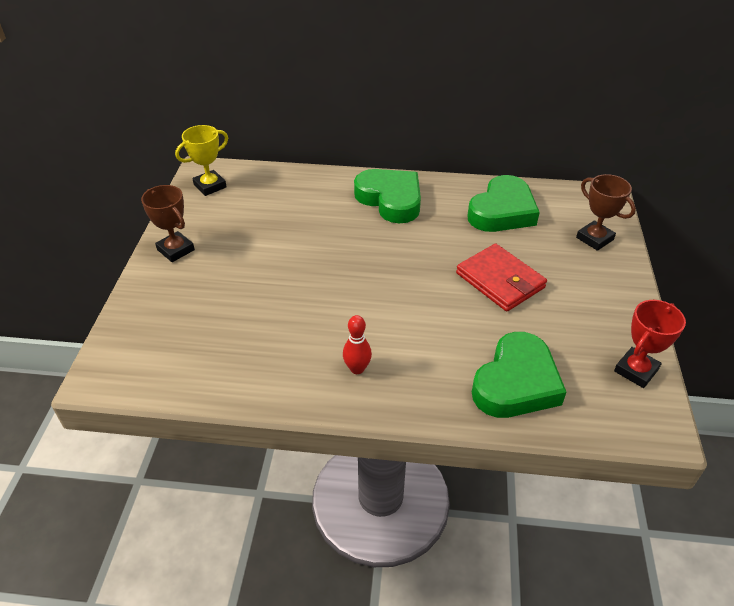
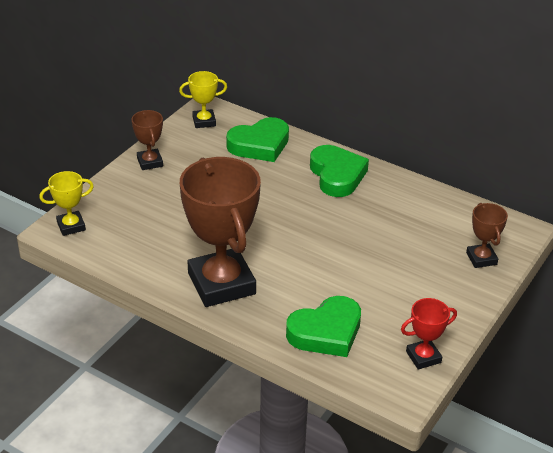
camera: 25 degrees right, 5 degrees down
red bowling pin [343,315,372,374] -> brown trophy [180,157,261,307]
red wallet [456,244,547,312] -> none
green heart [467,175,540,232] -> green heart moved to [226,117,289,162]
none -> yellow trophy [39,171,94,236]

